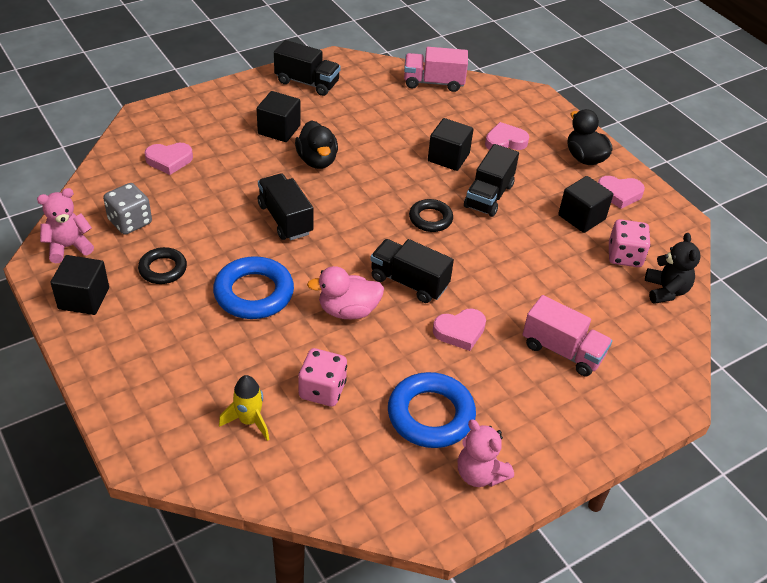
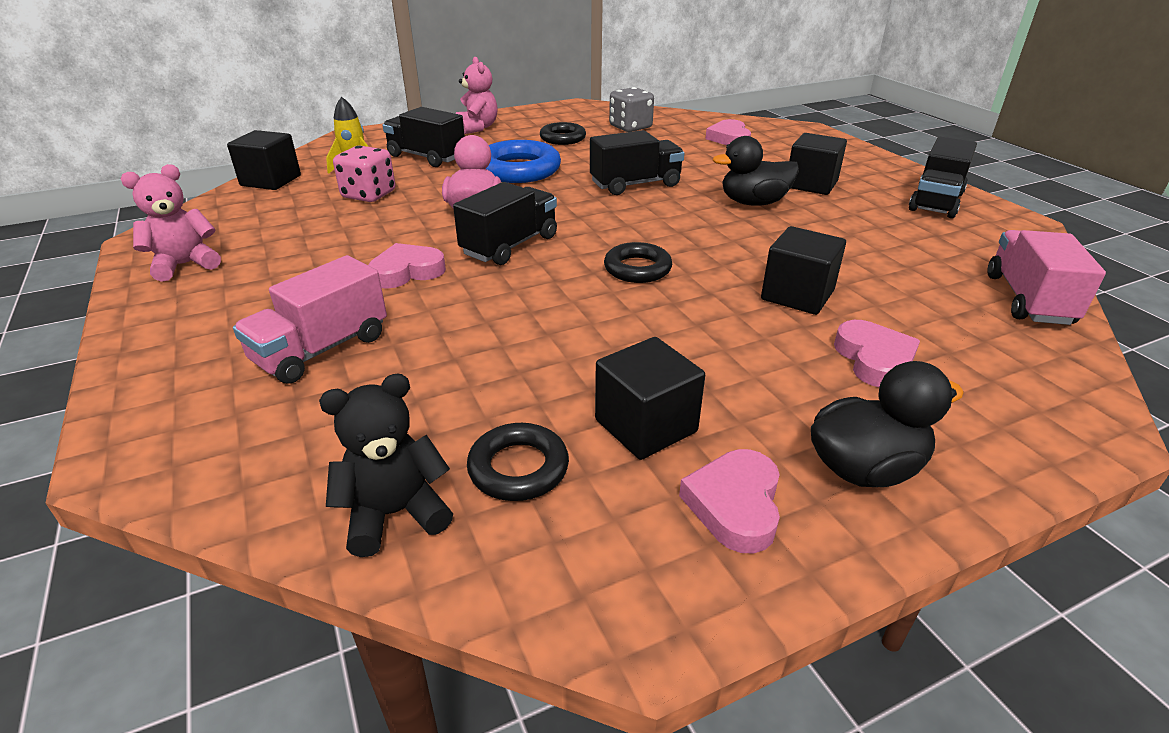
camera: 100 degrees right, 10 degrees down
pink teddy bear [37,188,94,263] -> pink teddy bear moved to [456,57,498,134]
black cube [51,255,109,315] -> black cube moved to [227,130,301,190]
blue ring [388,372,476,448] -> none
pink heart [433,309,486,351] -> pink heart turned 75 degrees clockwise [368,243,446,289]
black truck [464,144,519,217] -> black truck moved to [382,107,465,167]
pink dice [609,219,651,267] -> black ring [467,423,569,501]
black teddy bear [645,233,701,304] -> black teddy bear turned 150 degrees clockwise [319,374,453,557]

